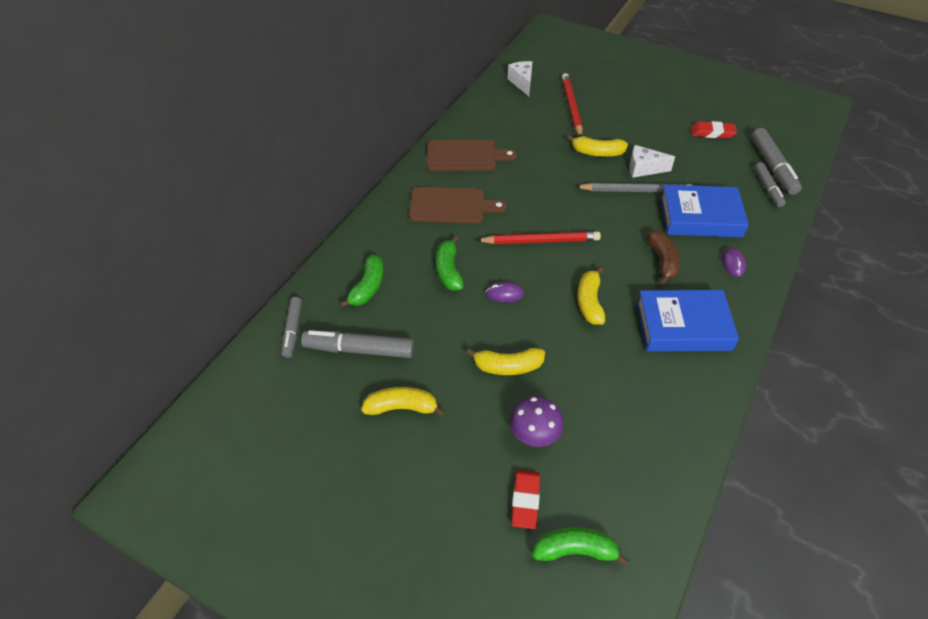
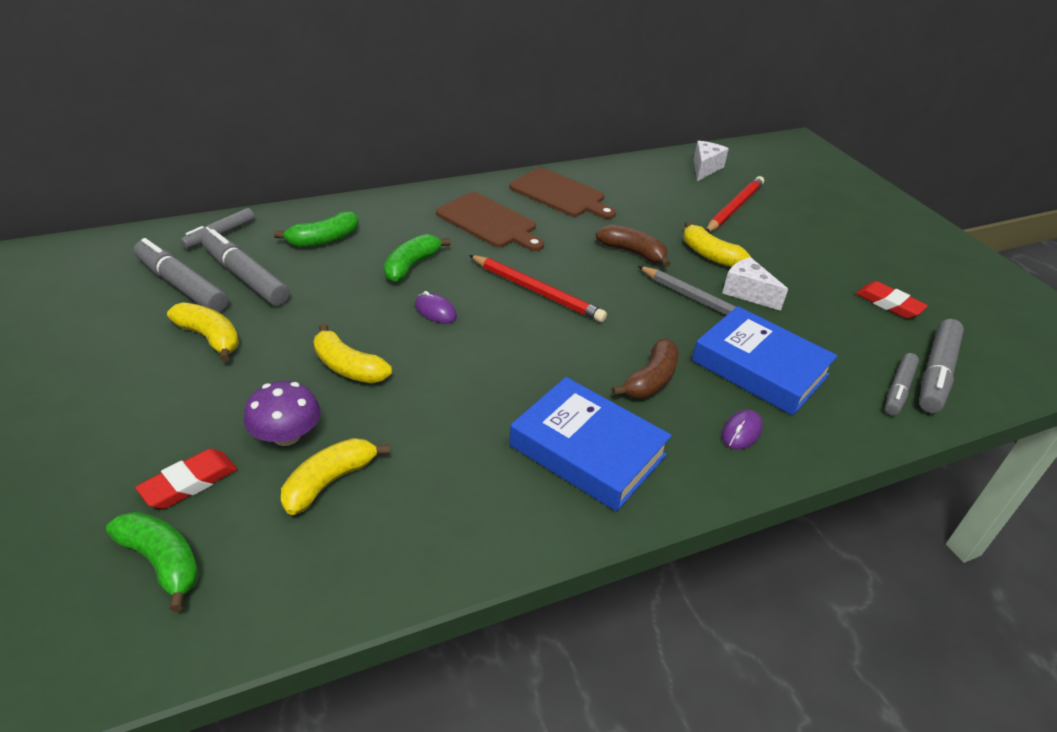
camera: 35 degrees right, 10 degrees down
yellow banana [577,267,605,325] -> yellow banana moved to [281,438,390,515]
none -> grey marker [134,238,228,313]
none -> brown banana [596,225,671,267]

